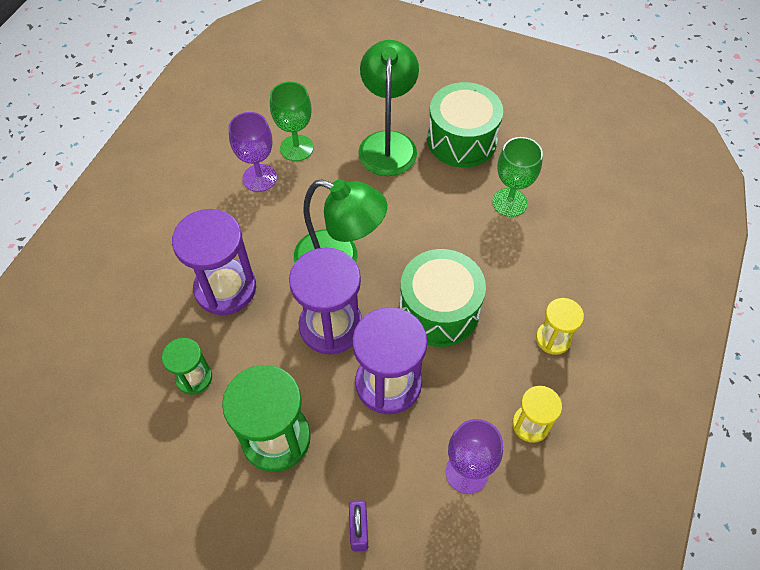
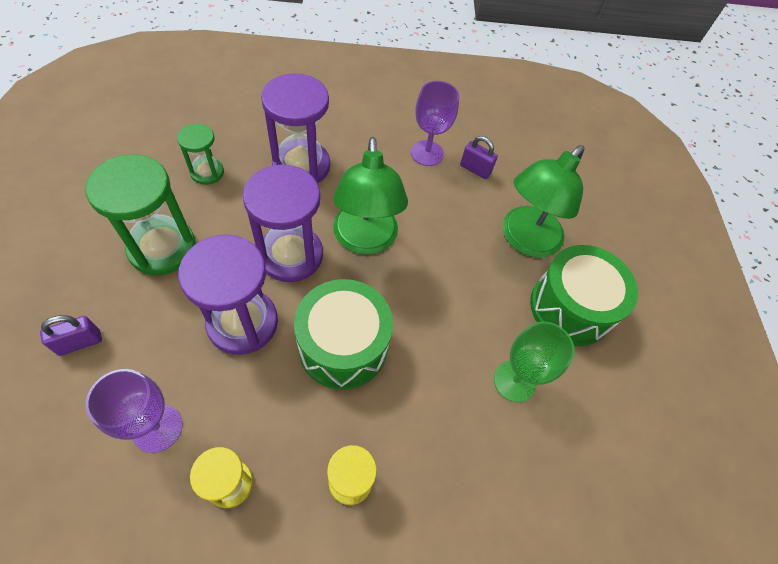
camera: 60 degrees right, 0 degrees up
green goblet [270,81,314,161] -> purple padlock [460,136,498,179]
green lamp [358,40,419,176] -> green lamp turned 150 degrees clockwise [503,145,585,258]

